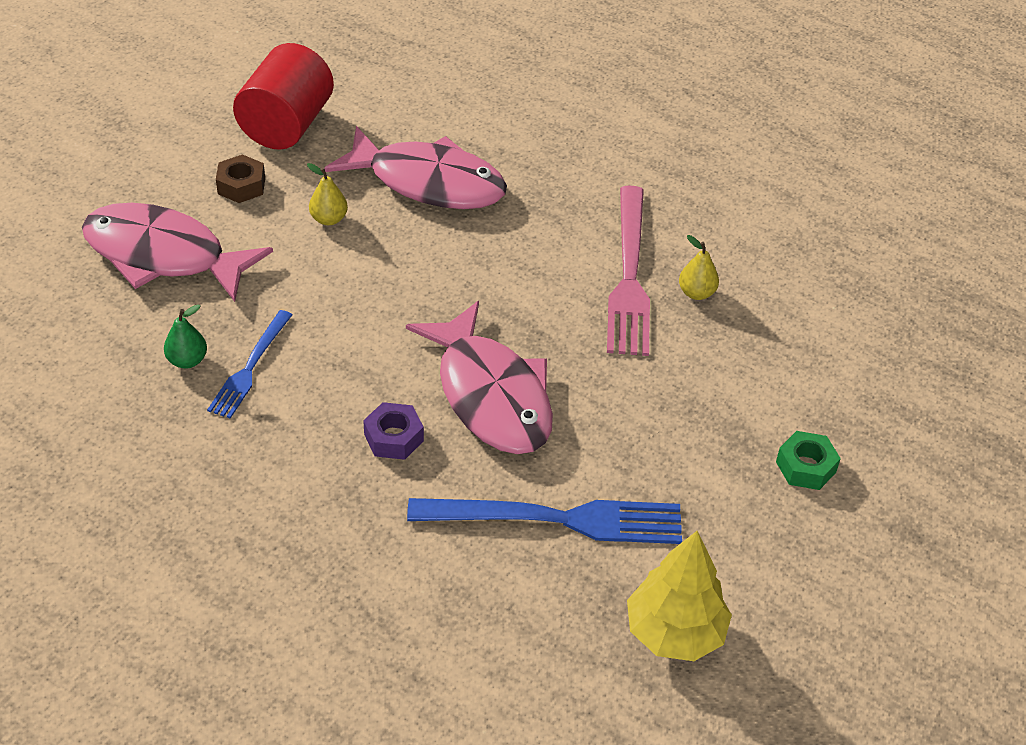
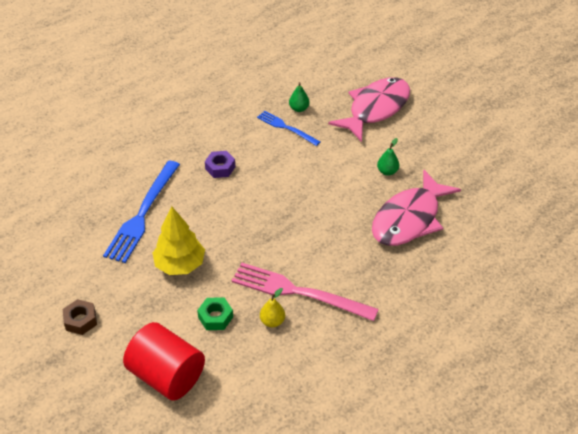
camera: 110 degrees right, 0 degrees up
brown nut [216,155,265,203] -> brown nut moved to [63,299,97,335]
red cylinder [233,43,334,150] -> red cylinder moved to [123,322,205,401]
yellow pear [307,163,348,225] -> green pear [377,138,399,176]
pink fish [406,301,553,454] -> none
yellow tree [627,531,732,661] -> yellow tree moved to [153,206,205,275]
green nut [776,431,841,490] -> green nut moved to [197,297,233,330]

